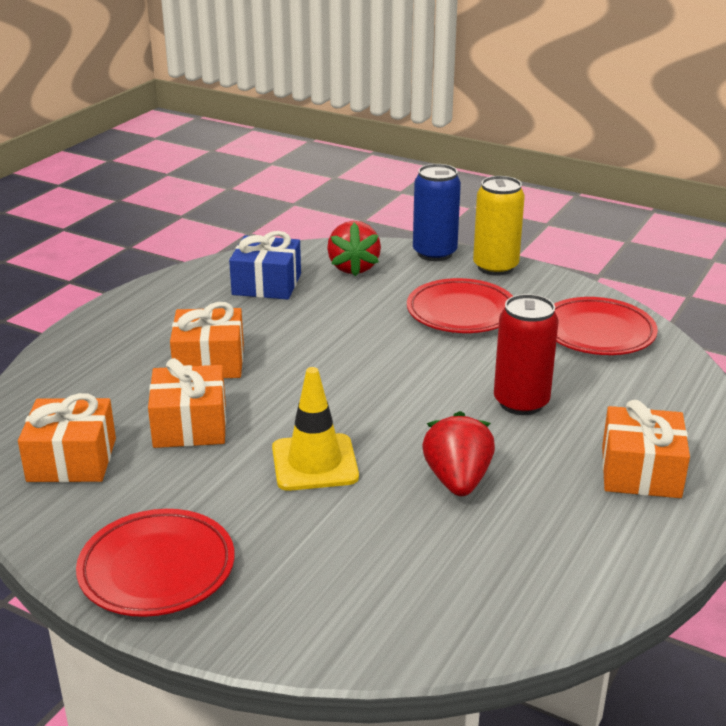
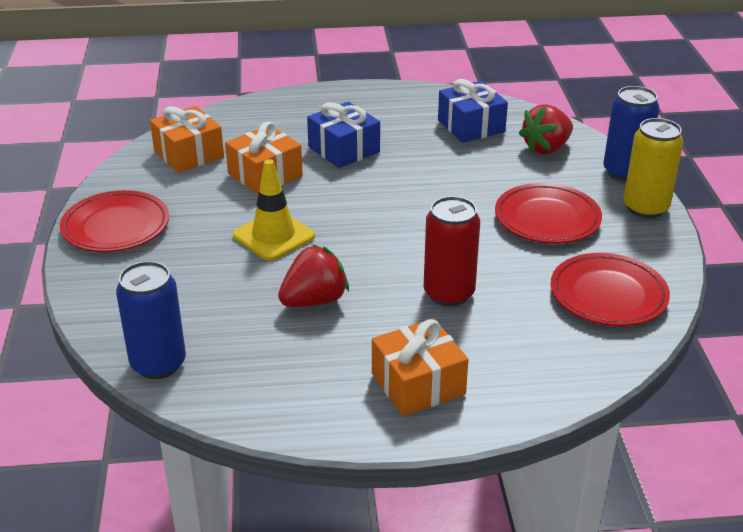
camera: 55 degrees right, 5 degrees up
orange gift [170,302,244,378] -> blue gift [307,102,380,168]
none -> blue can [116,261,186,379]

